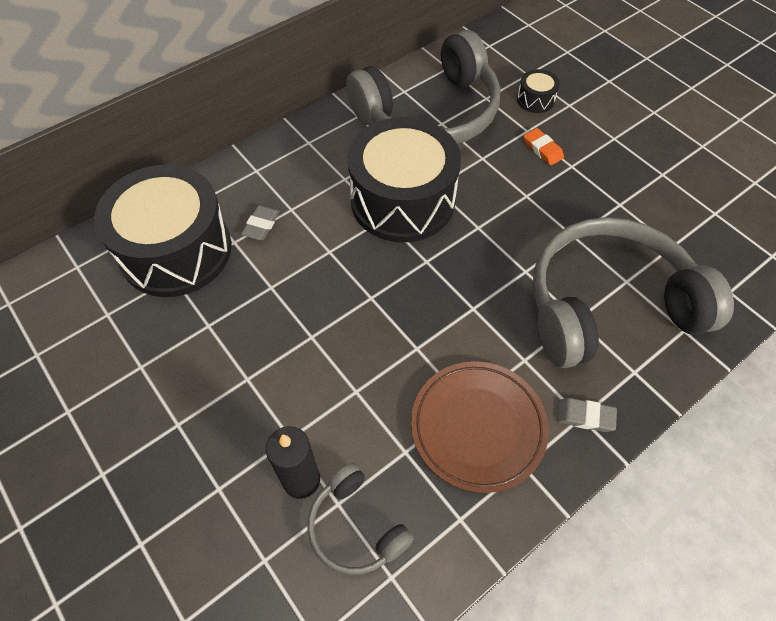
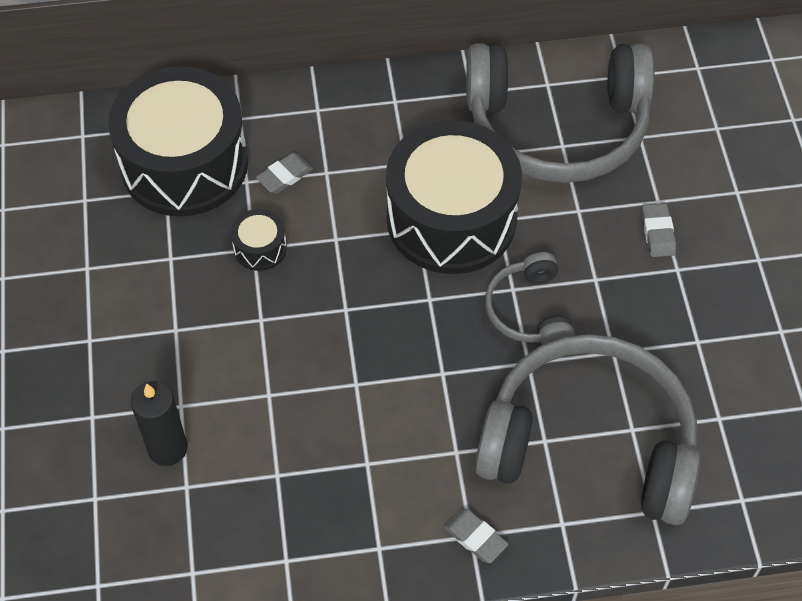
camera: 30 degrees right, 0 degrees up
grey headphones [307,463,414,575] -> grey headphones moved to [485,252,574,345]
brown plate [411,361,549,493] -> none
black drum [517,69,560,113] -> black drum moved to [231,209,287,271]
orange eraser [524,128,564,166] -> grey eraser [642,203,676,257]

